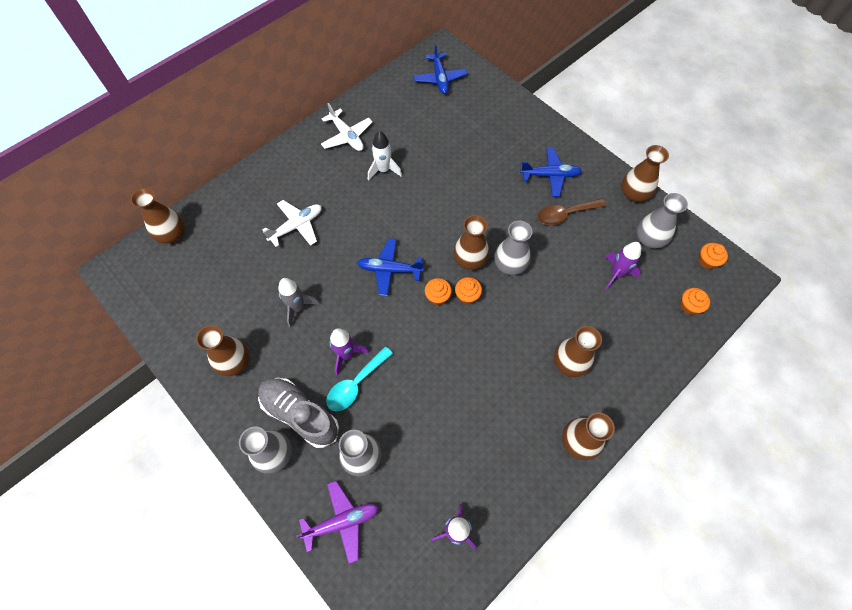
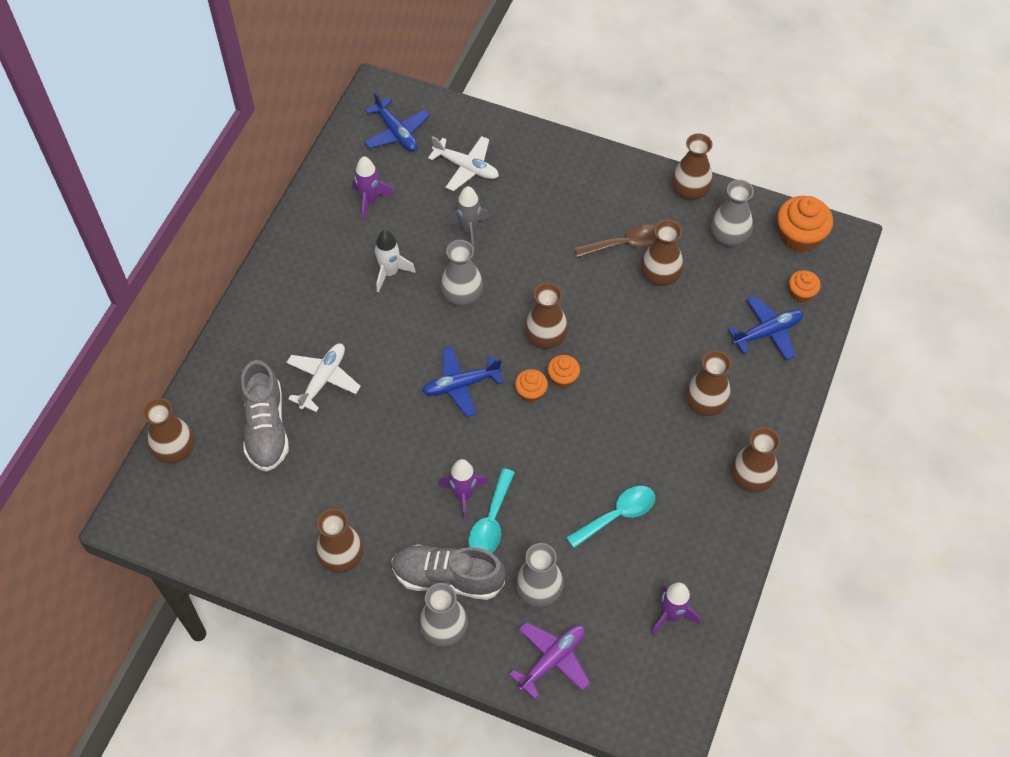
camera: 25 degrees left, 5 degrees down
grey rocket [278,278,320,328] -> grey rocket moved to [446,186,489,248]
white plane [321,103,373,151] -> white plane moved to [428,136,499,191]
grey vase [494,221,533,275] -> grey vase moved to [440,240,483,306]
blue plane [520,148,582,197] -> blue plane moved to [728,296,803,361]
brown spoon [538,199,606,225] -> brown spoon turned 150 degrees counterclockwise [575,224,657,258]
purple rocket [605,242,641,290] -> purple rocket moved to [352,156,394,221]
orange cupcake [698,243,728,269] -> orange cupcake [777,196,833,253], size x1.79
none -> grey shoe [241,360,289,472]
none -> turquoise spoon [566,486,655,548]
none -> brown vase [641,220,684,286]

